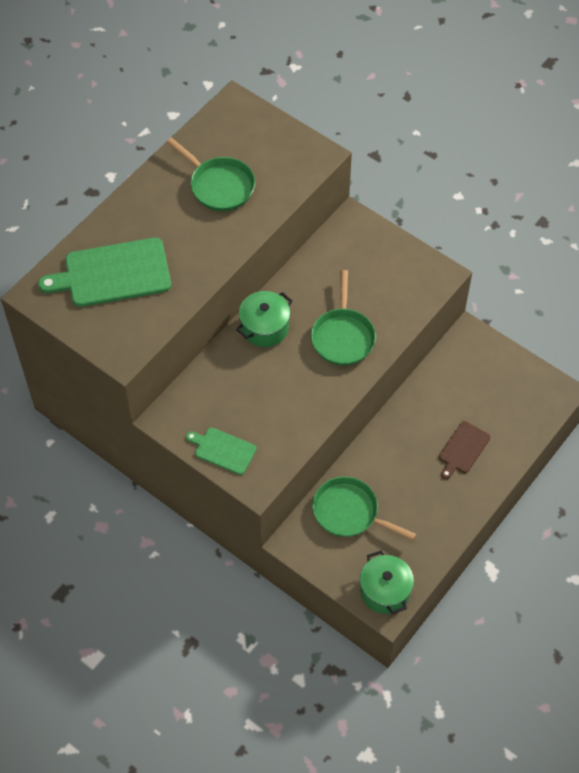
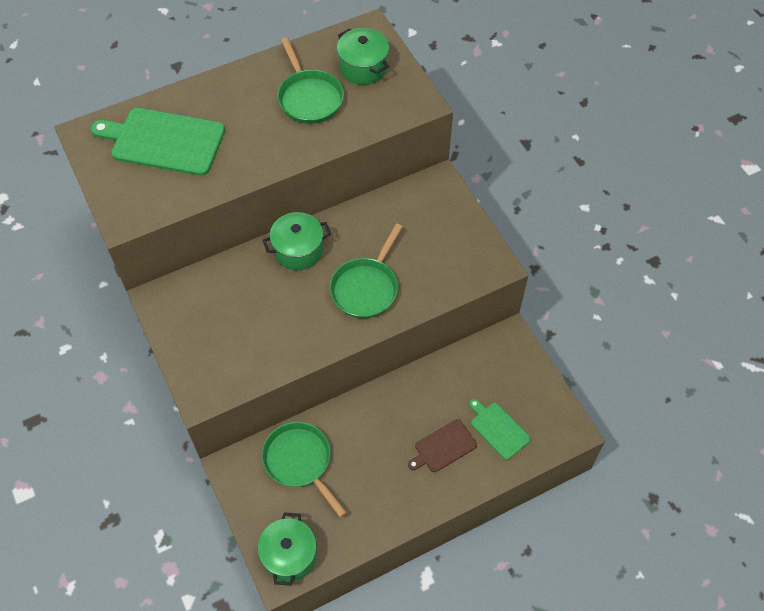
camera: 25 degrees right, 0 degrees up
green cutting board [186,428,256,475] -> green cutting board moved to [469,399,531,460]
none -> green pot [337,28,389,85]

